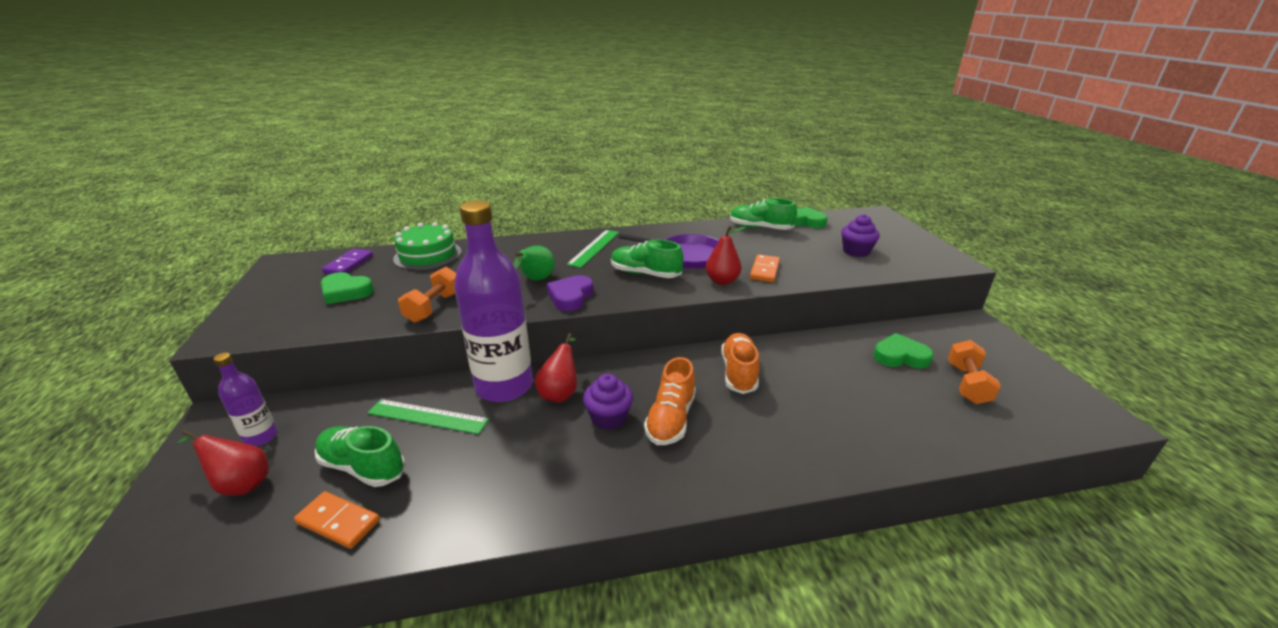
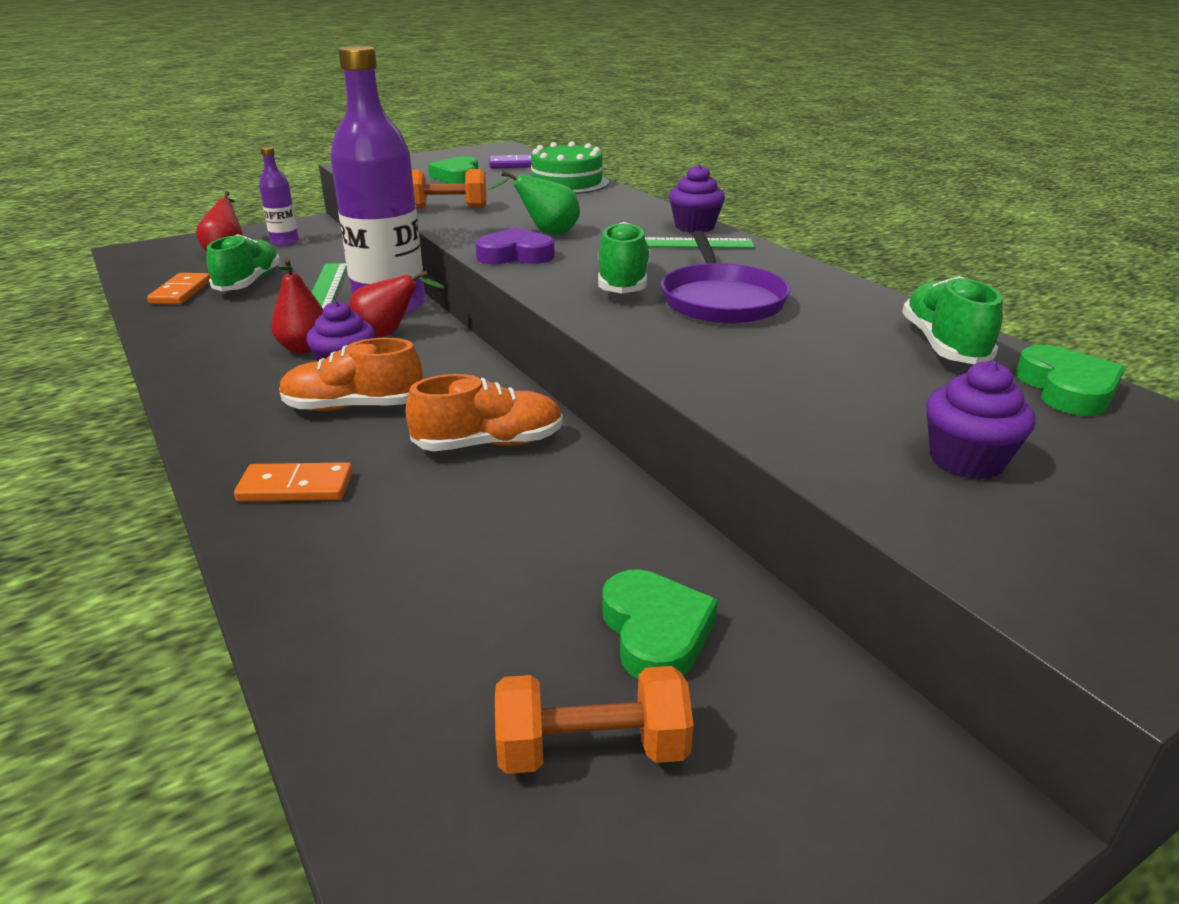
camera: 70 degrees right, 0 degrees up
red pear [706,226,746,285] -> red pear moved to [271,258,323,354]
orange domino [750,254,780,282] -> orange domino moved to [234,462,353,502]
none -> purple cupcake [669,164,725,233]

